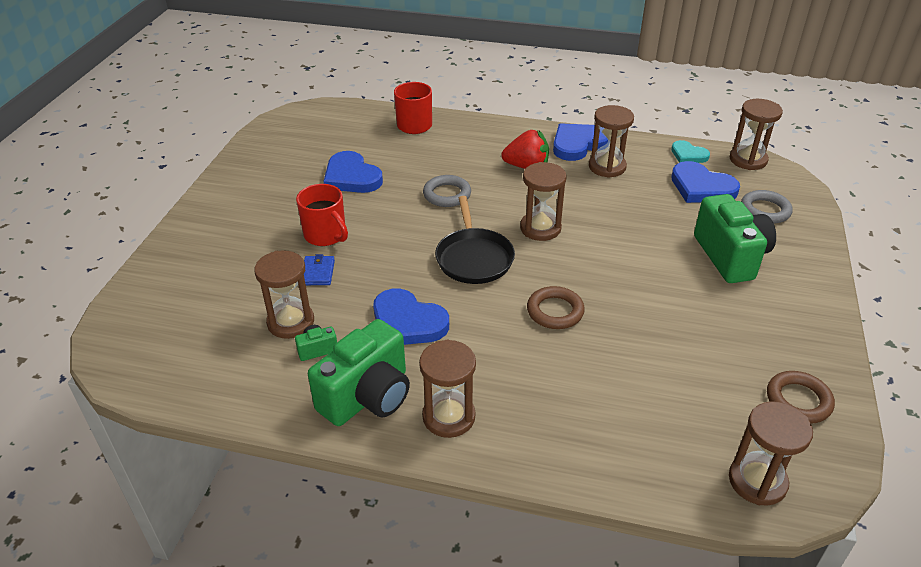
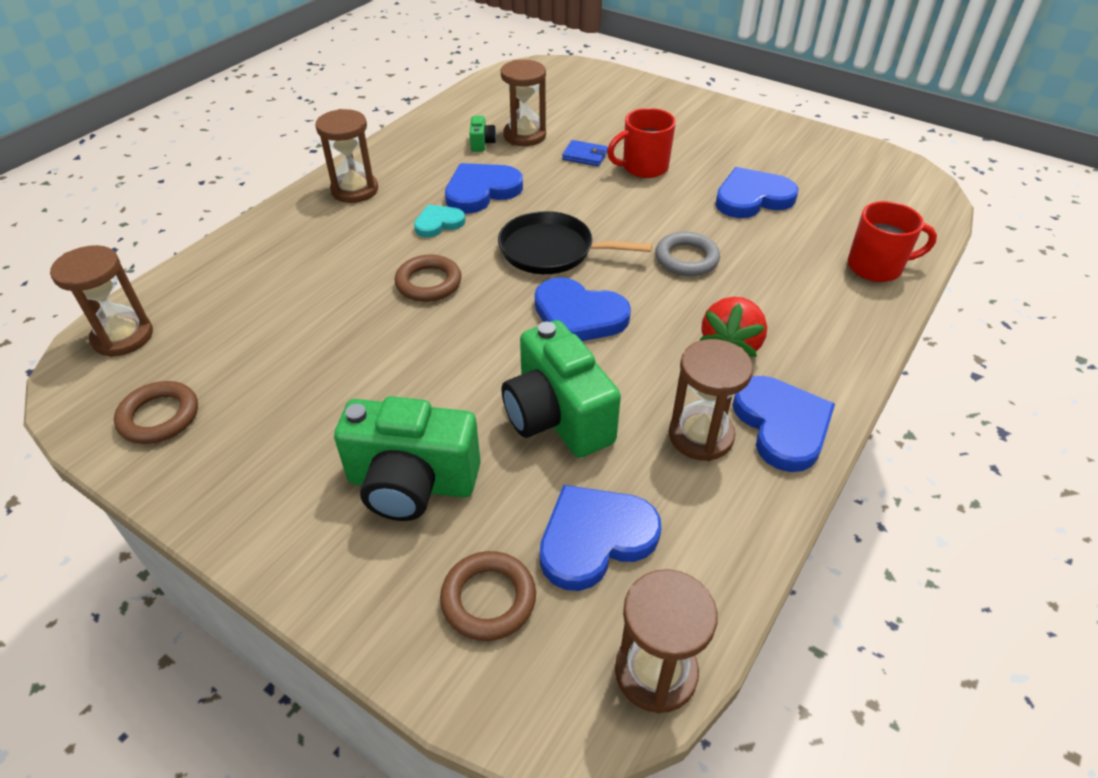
camera: 110 degrees right, 5 degrees up
green camera [308,319,410,426] -> green camera moved to [502,320,621,458]
brown hourglass [520,162,567,241] -> blue heart [535,277,631,341]
turquoise heart [671,140,710,163] -> turquoise heart moved to [414,205,465,237]
grey ring [741,190,793,224] -> brown ring [440,551,536,641]

